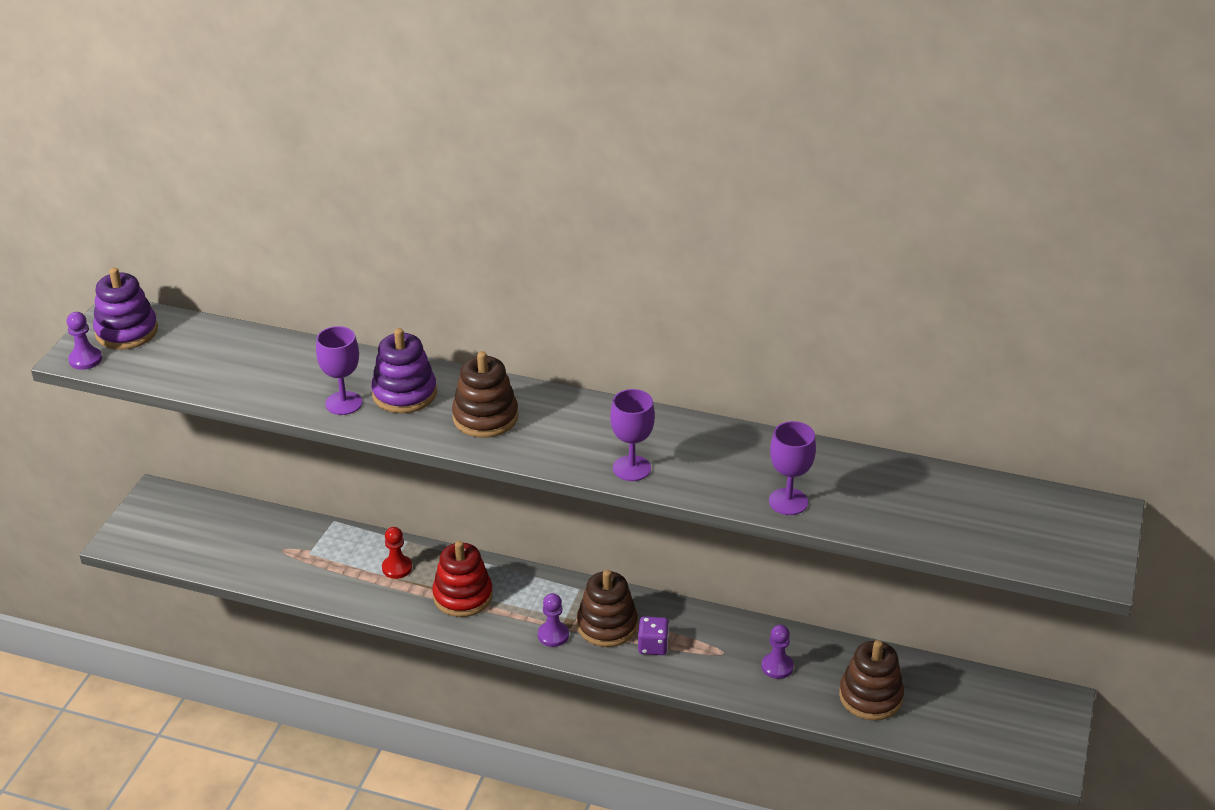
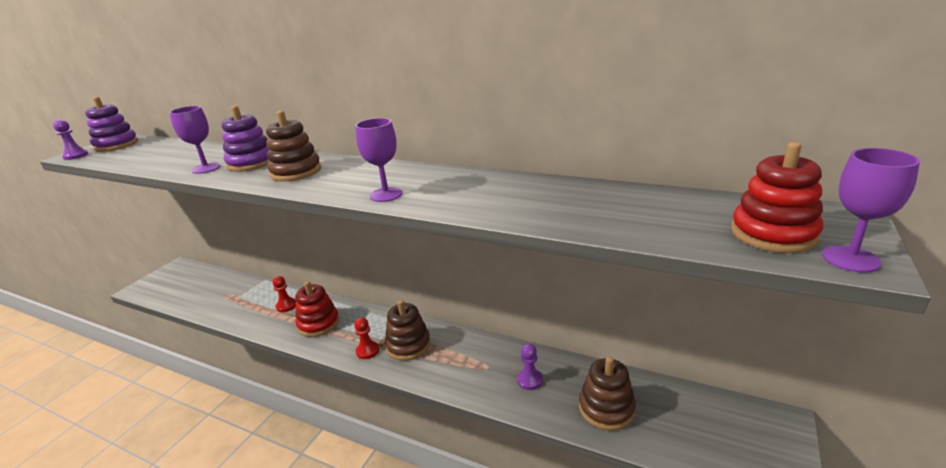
camera: 10 degrees right, 10 degrees down
purple pawn [538,593,569,647] -> red pawn [354,317,379,359]
purple dice [638,616,669,655] -> none
purple goblet [769,421,816,515] -> purple goblet moved to [822,148,920,273]
none -> red stacking toy [731,142,823,253]

